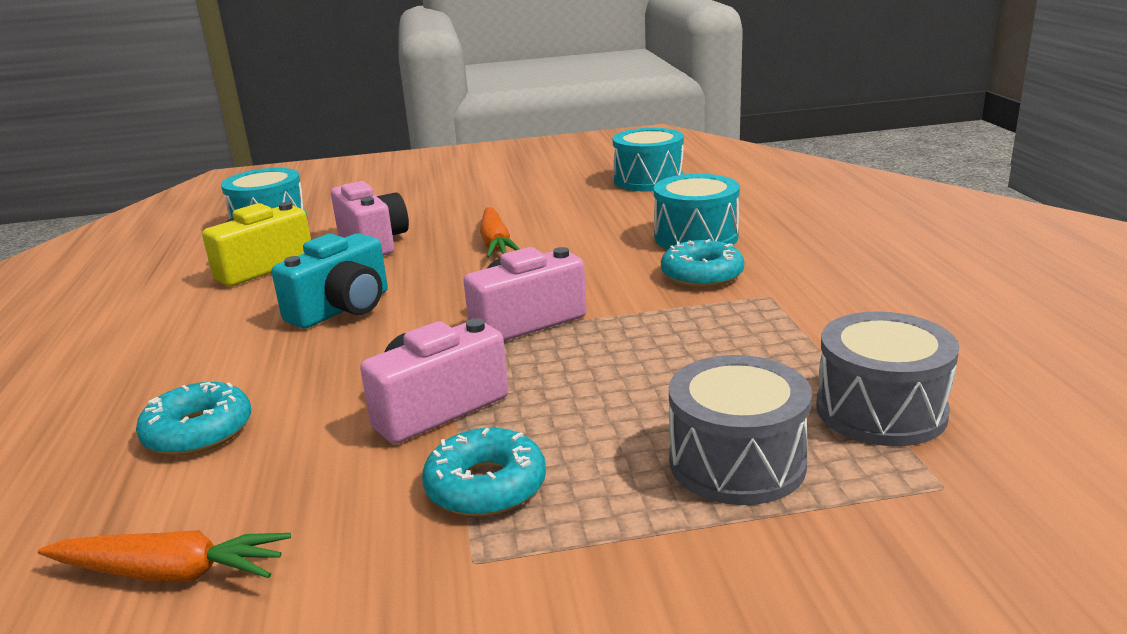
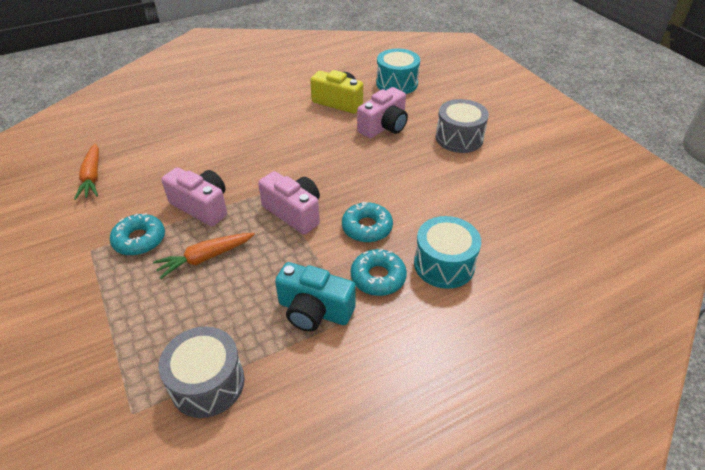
camera: 70 degrees right, 20 degrees up
turquoise donut [136,382,251,456] -> turquoise donut moved to [342,202,393,243]
turquoise camera [272,233,388,328] -> turquoise camera moved to [275,262,356,332]
orange carrot [480,207,520,258] -> orange carrot moved to [153,233,255,279]
turquoise drum [613,128,684,192] -> none
grey drum [669,355,812,505] -> grey drum moved to [436,99,489,153]

